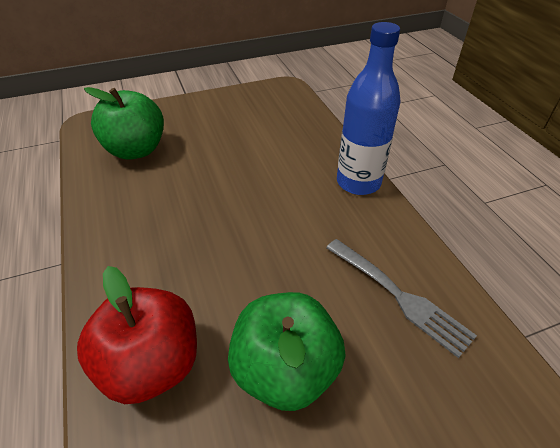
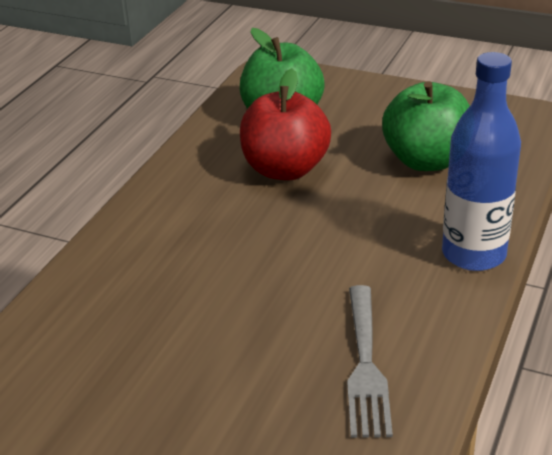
camera: 45 degrees right, 10 degrees down
red apple [77,266,197,404] -> red apple moved to [240,68,331,180]
green apple [228,292,346,411] -> green apple moved to [382,81,470,171]

